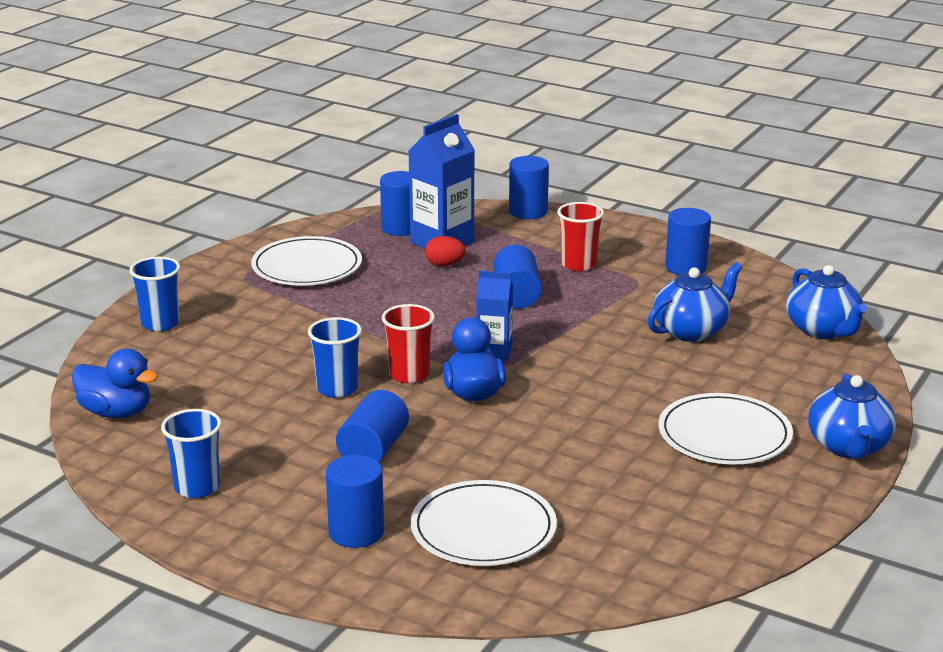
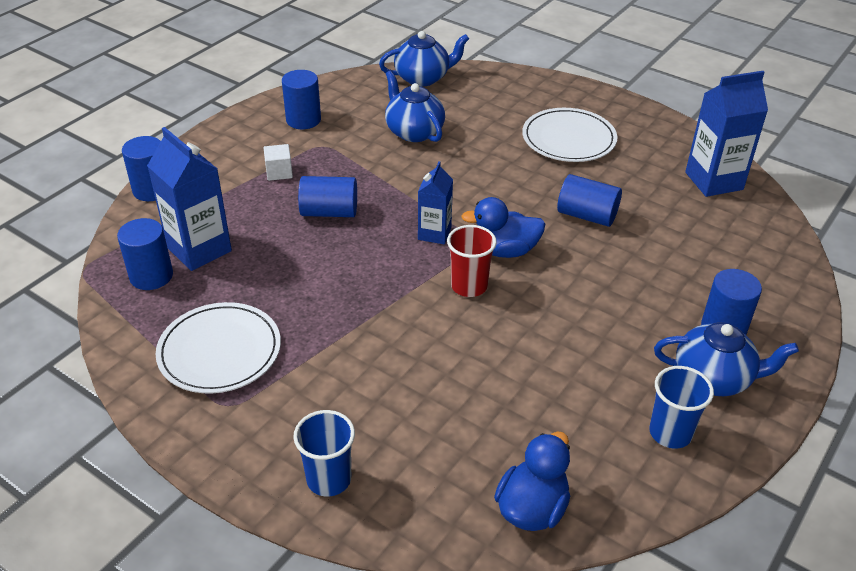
camera: 85 degrees left, 15 degrees up
blue cup [308,317,362,398] -> none
blue cylinder [336,390,409,462] -> blue cylinder moved to [557,174,622,227]
white plate [411,480,557,566] -> none
red egg [425,236,465,266] -> none
red cup [557,202,604,271] -> white cube [264,144,293,181]
blue teapot [808,374,896,459] -> blue teapot moved to [654,322,799,396]
none -> blue carton [685,71,768,197]

